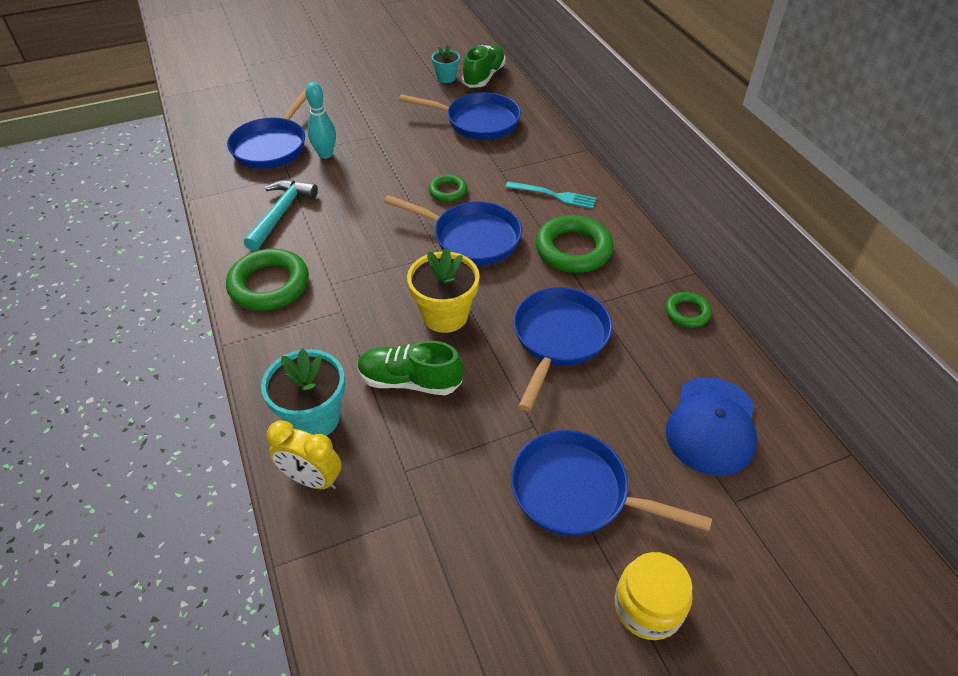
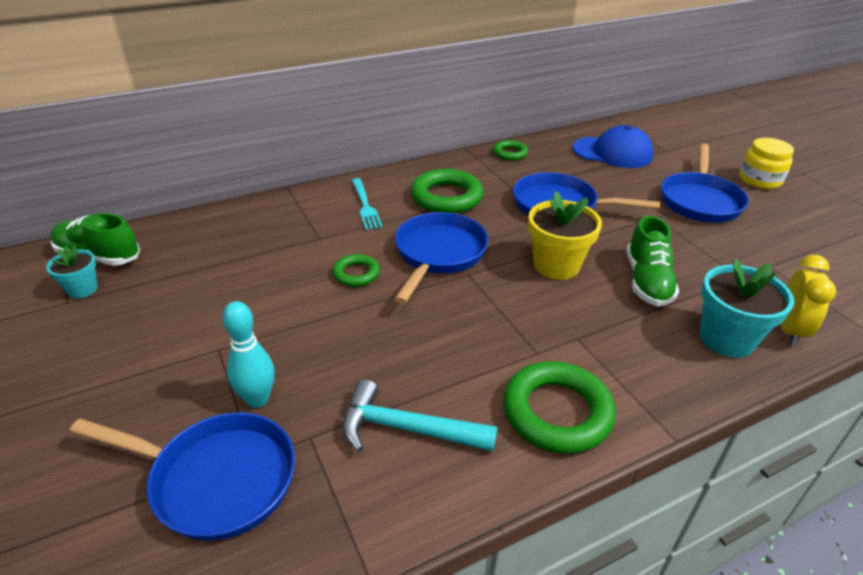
camera: 95 degrees left, 10 degrees down
blue pan [399,92,521,140] -> none
turquoise fork [505,182,596,209] -> turquoise fork turned 150 degrees clockwise [351,178,383,230]

